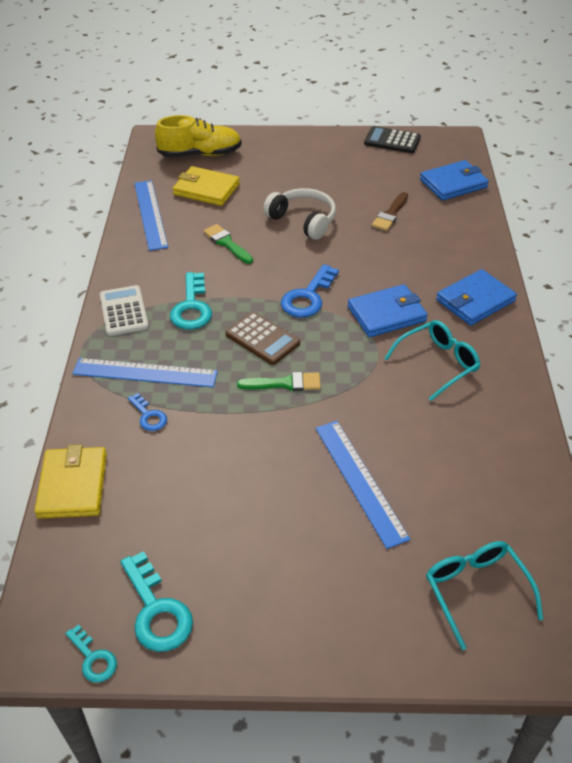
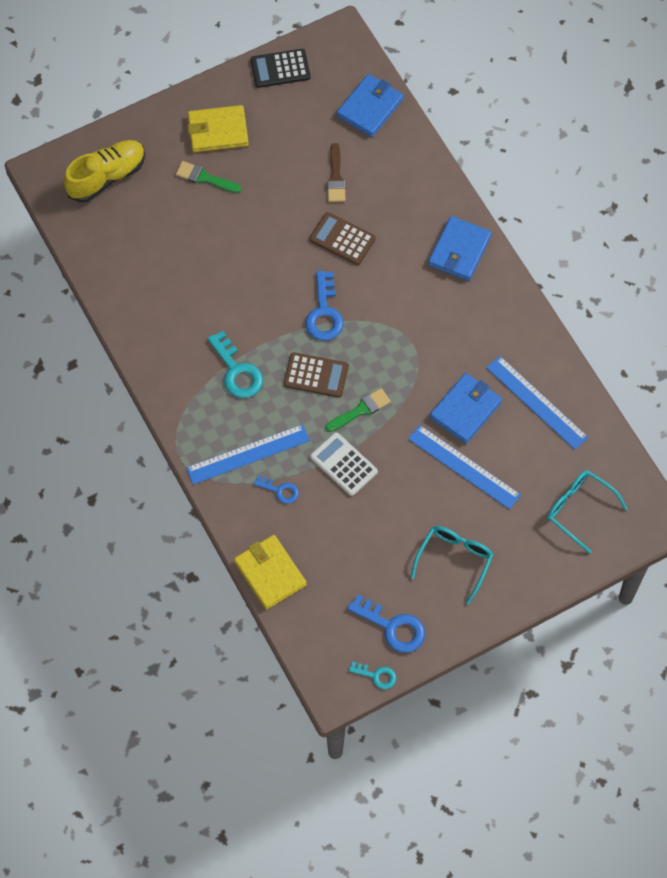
camera: 30 degrees left, 20 degrees up
white calculator [100,285,149,336] -> white calculator moved to [310,432,378,496]
turquoise key [120,551,193,652] -> blue key [348,595,425,653]
blue ruler [134,180,168,251] -> blue ruler moved to [486,356,588,450]
yellow wallet [173,166,240,206] -> yellow wallet moved to [188,105,249,152]
green brush [203,224,253,264] -> green brush moved to [176,161,241,193]
white headphones [263,188,336,240] -> none
blue wallet [348,284,428,337] -> blue wallet moved to [430,373,502,443]
turquoise glasses [384,320,480,401] -> turquoise glasses moved to [411,526,493,605]
none -> brown calculator [309,212,376,265]

